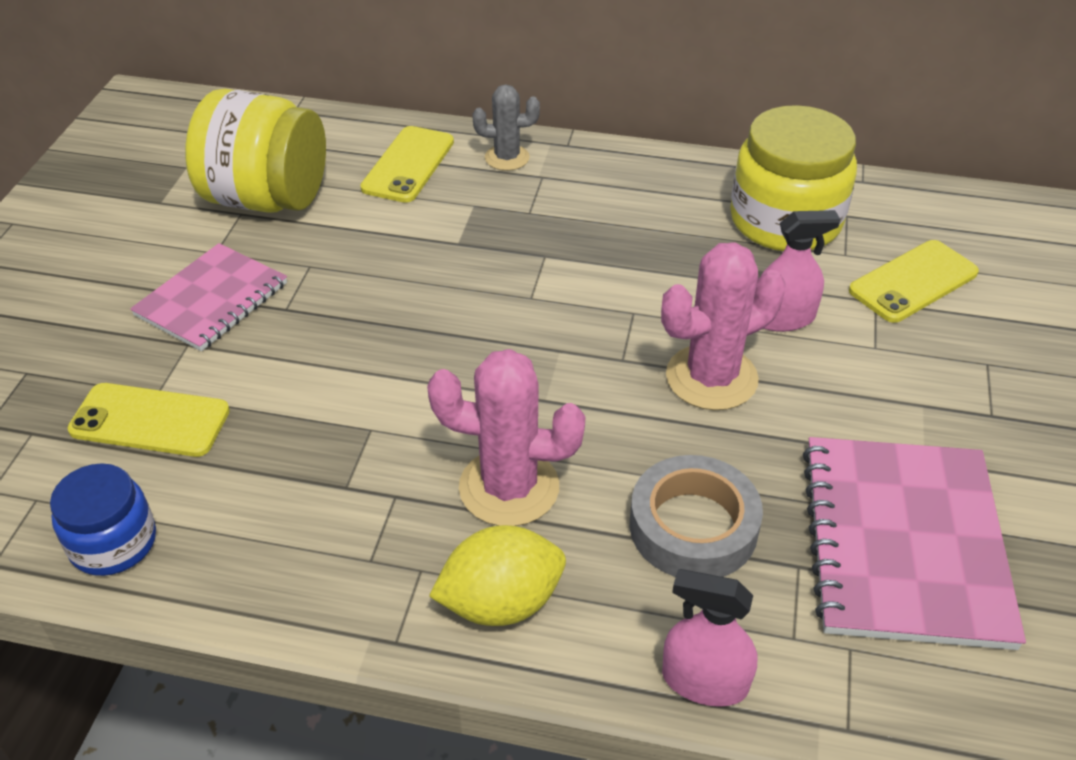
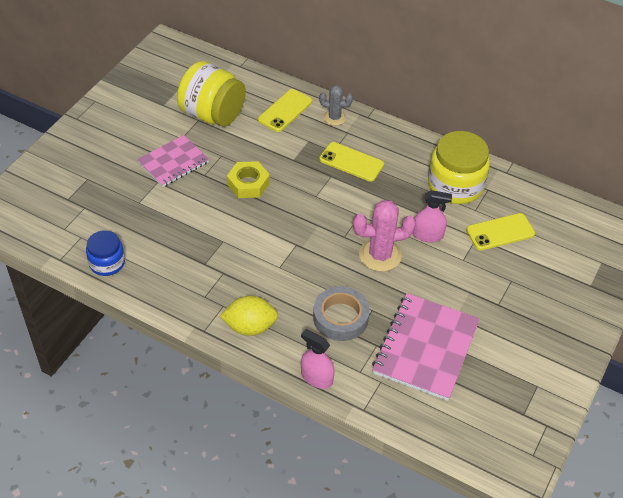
camera: 15 degrees right, 5 degrees up
yellow phone [67,383,230,457] -> yellow phone moved to [319,142,384,182]
pink cactus [427,349,586,526] -> none
none -> yellow nut [227,161,270,198]

